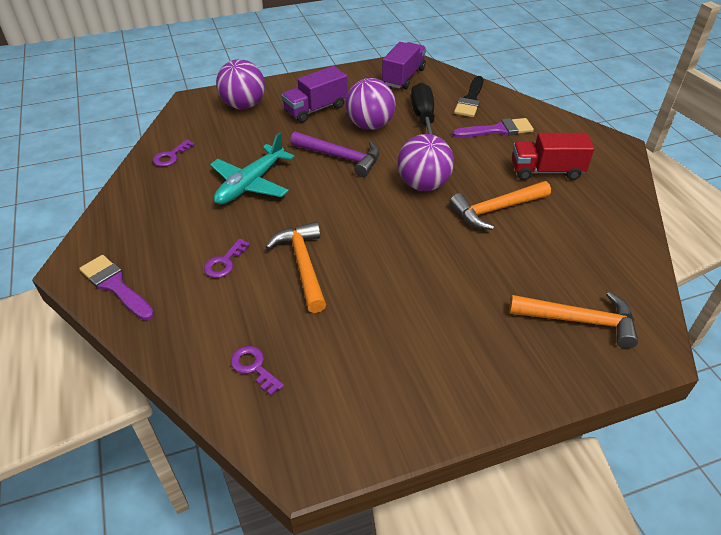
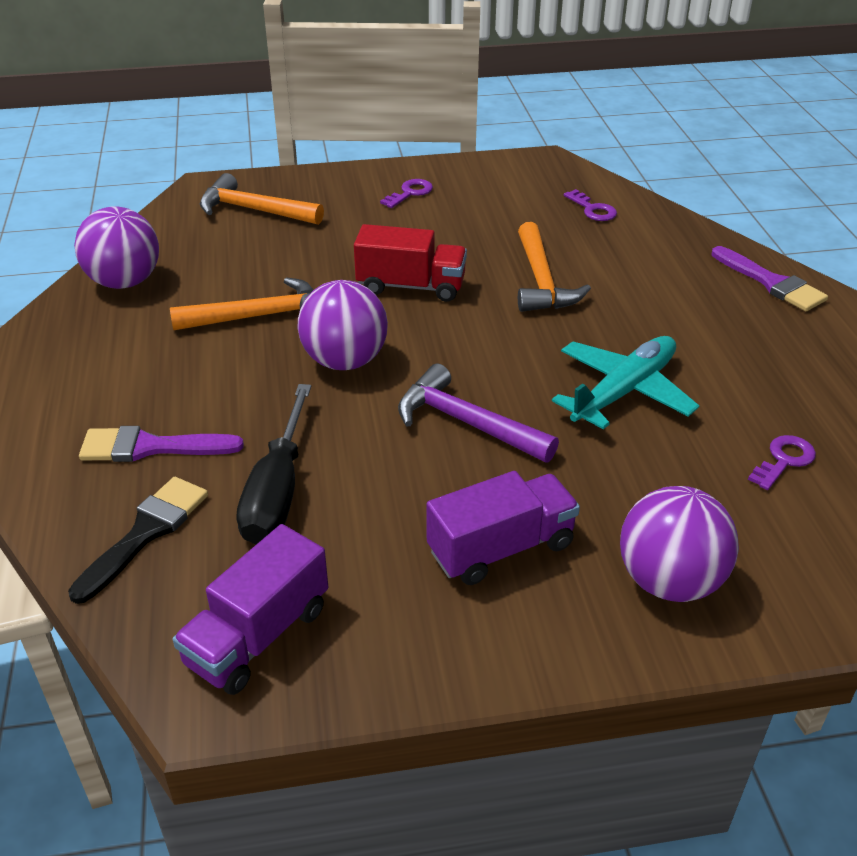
camera: 170 degrees left, 5 degrees down
purple key [204,239,250,278] -> purple key moved to [380,179,433,208]
purple ball [346,78,396,130] -> purple ball moved to [74,206,159,289]
red truck [512,133,594,180] -> red truck moved to [354,224,467,302]

